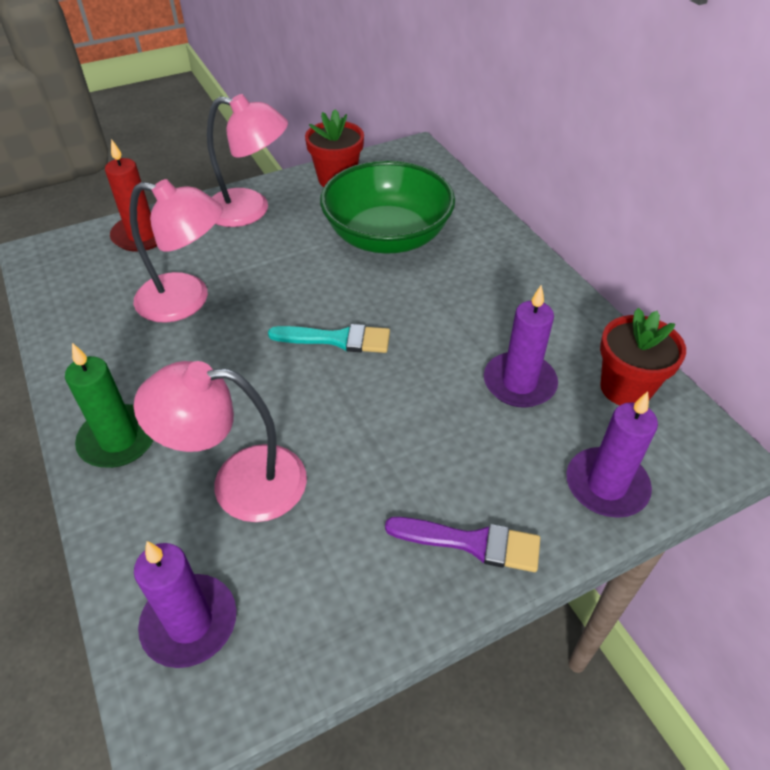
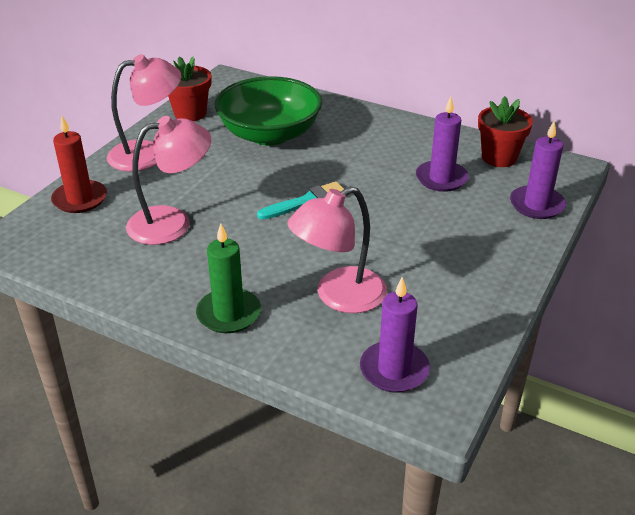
camera: 35 degrees left, 10 degrees down
purple brush [385,517,540,572] -> none

